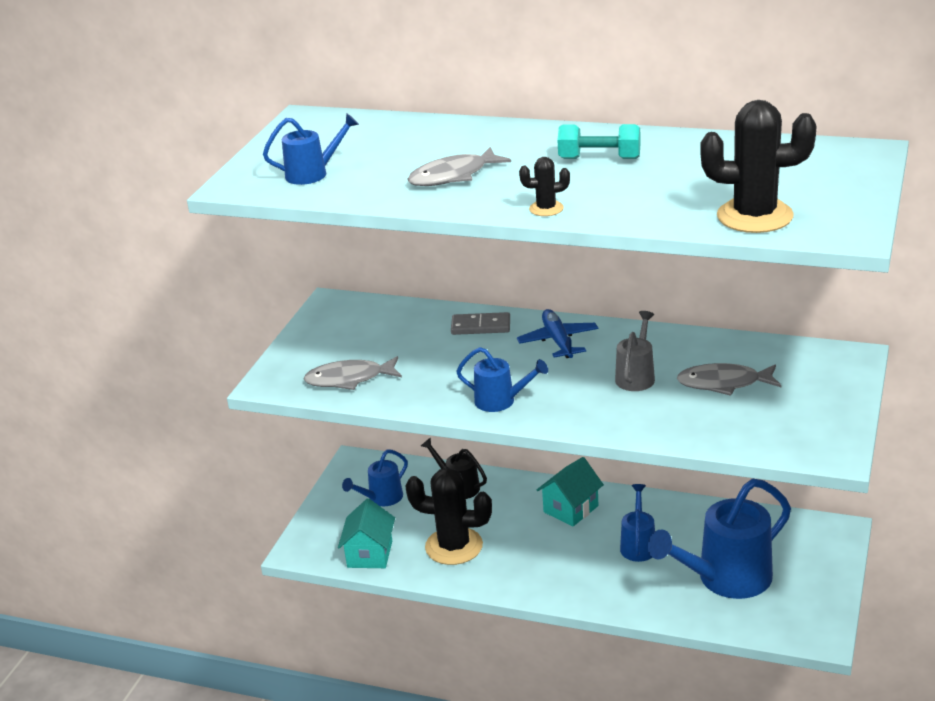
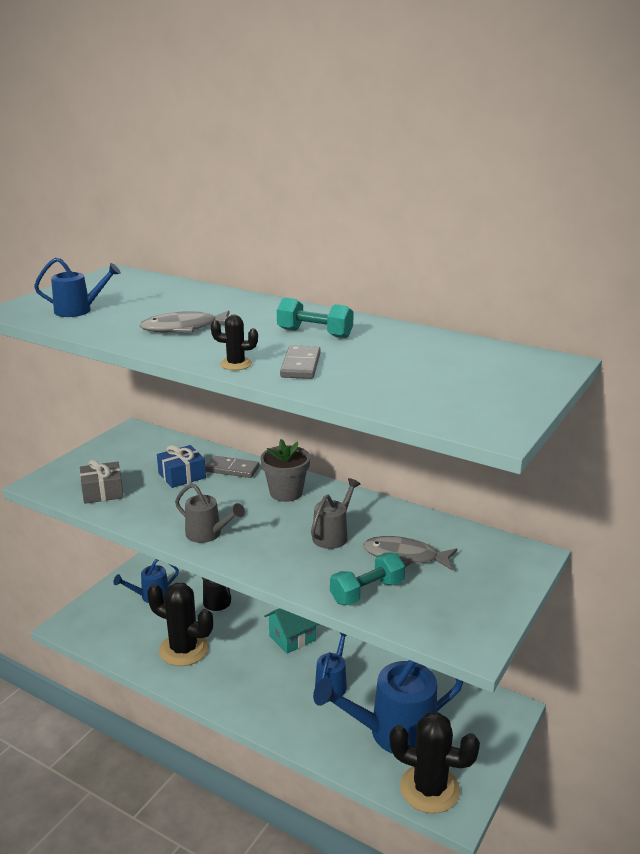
camera: 10 degrees right, 5 degrees down
grey fish [304,356,402,390] -> grey gift [80,460,124,504]
turquoise house [338,498,395,568] -> none
blue watering can [456,347,548,412] -> grey watering can [175,483,245,543]
blue plane [517,309,598,358] -> grey flower pot [261,439,310,502]
black cactus [700,100,816,233] -> black cactus moved to [389,712,480,814]
none -> blue gift [157,445,206,488]
none -> grey domino [280,345,321,379]
none -> turquoise dumbbell [330,553,405,605]

